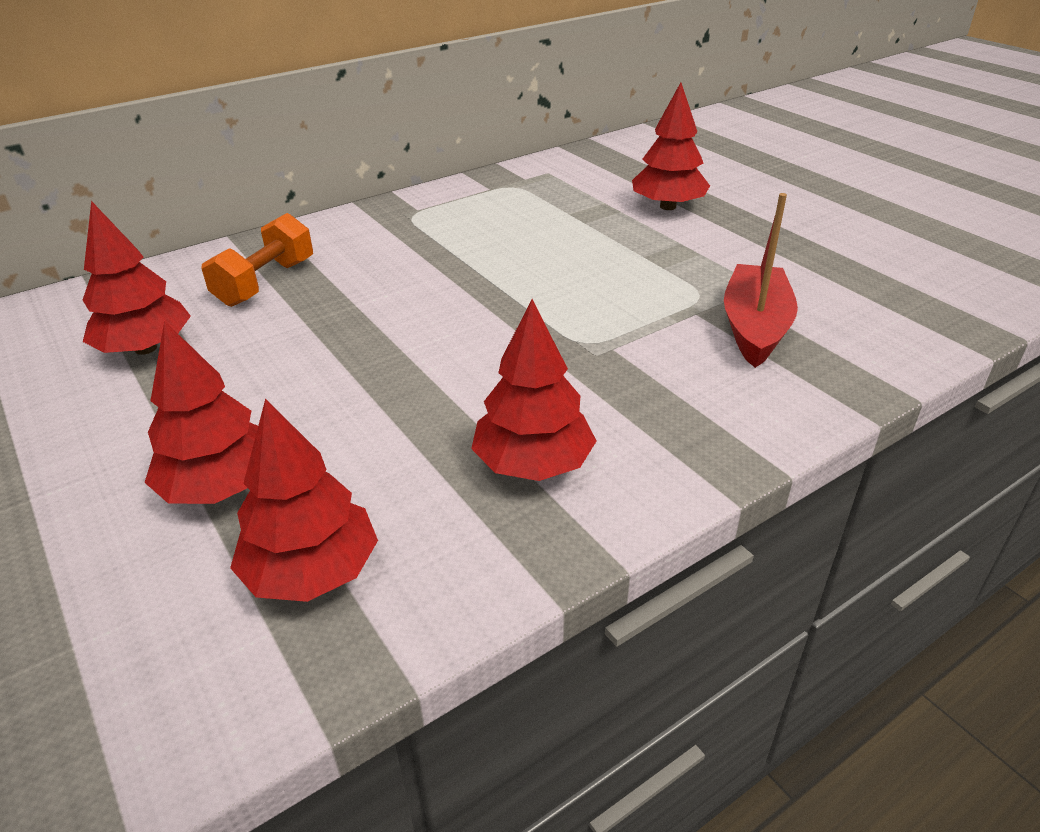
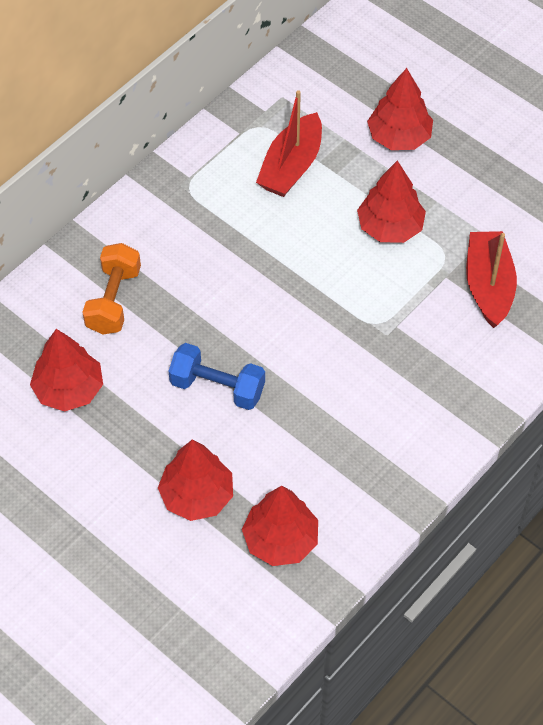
camera: 15 degrees left, 20 degrees up
red tree [471,299,596,481] -> red tree moved to [357,160,426,243]
none -> blue dumbbell [169,343,265,410]
none -> red boat [256,90,322,197]

